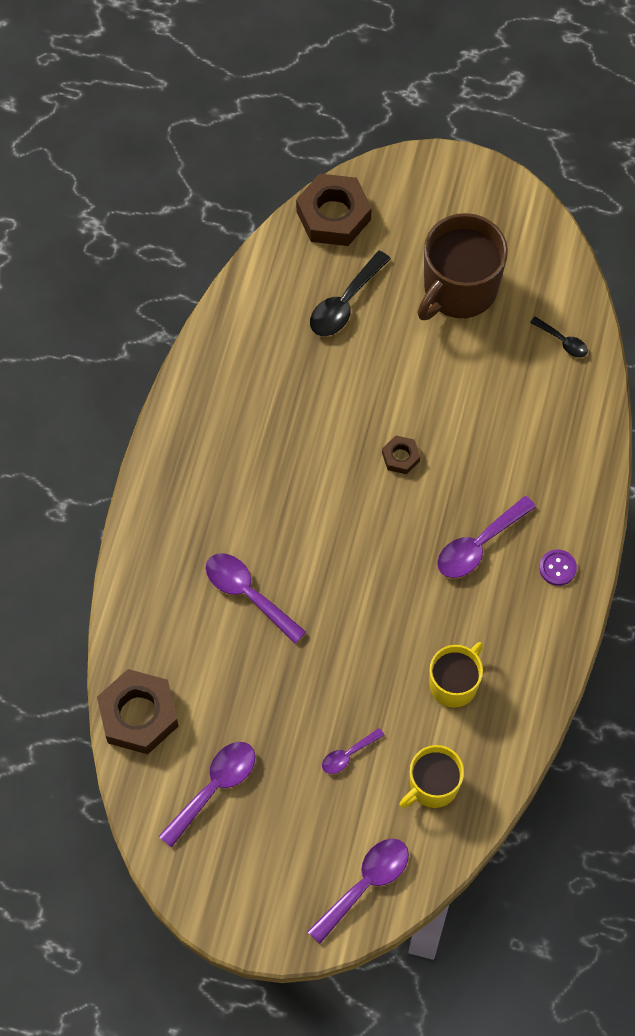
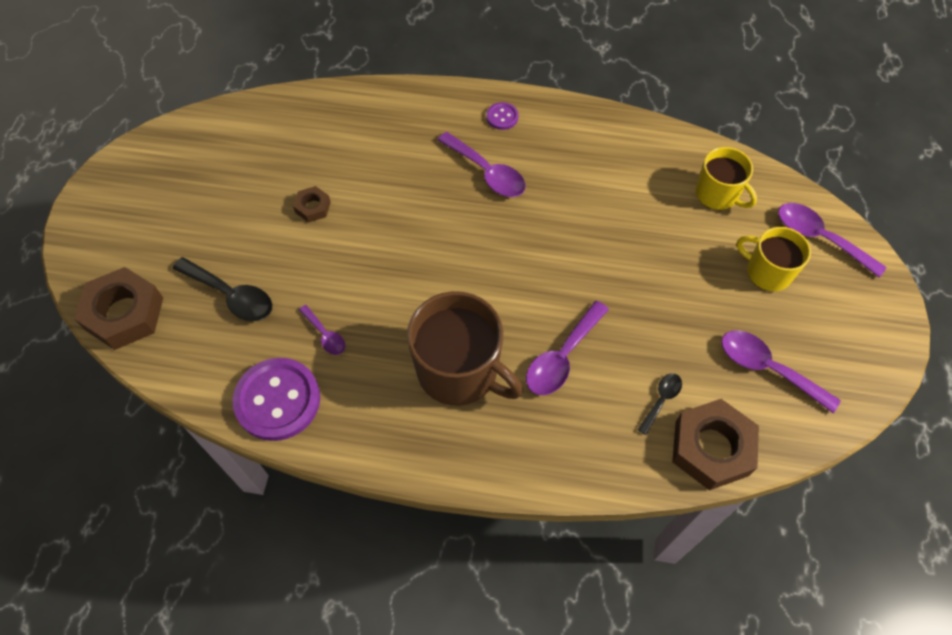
camera: 95 degrees left, 5 degrees down
purple spoon [322,728,385,774] -> purple spoon moved to [299,305,345,355]
brown nut [382,435,420,474] -> brown nut moved to [293,186,331,223]
brown mug [417,213,508,320] -> brown mug moved to [407,291,523,406]
yellow mug [430,642,483,708] -> yellow mug moved to [737,227,811,292]
black spoon [530,316,588,357] -> black spoon moved to [638,373,682,435]
none -> purple button [233,358,320,441]

